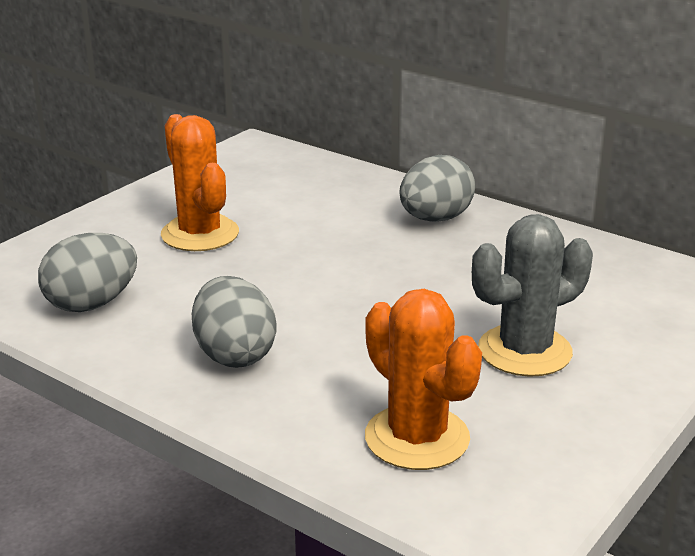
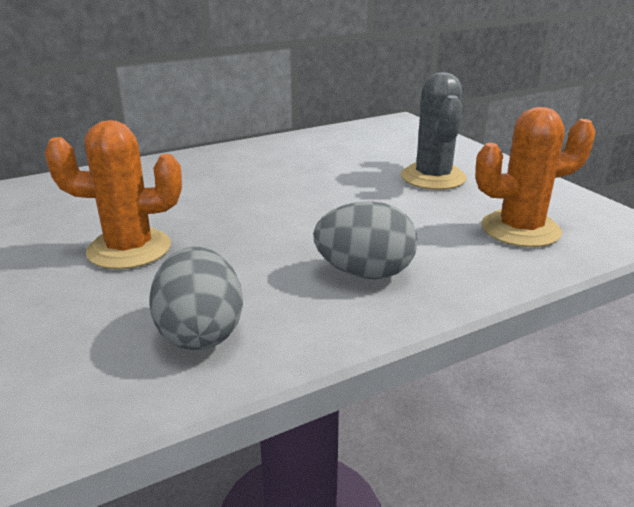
camera: 65 degrees left, 0 degrees up
grey egg [399,155,475,222] -> none

